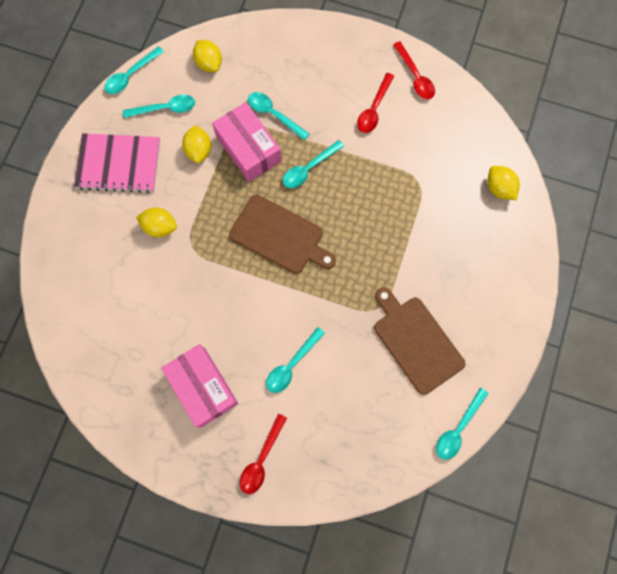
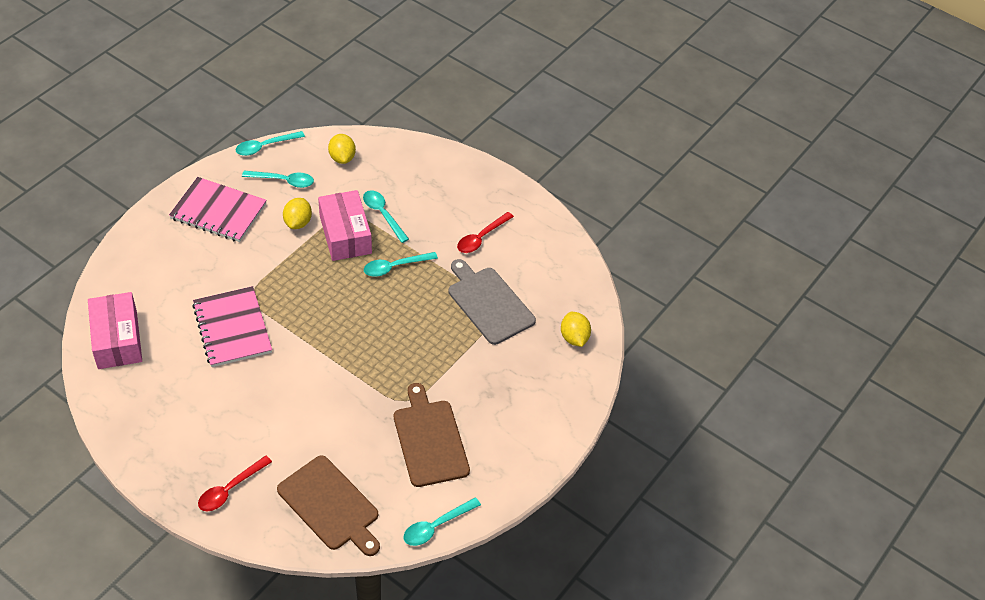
camera: 15 degrees right, 25 degrees down
yellow lemon [136,208,177,237] -> none
pink box [161,344,238,428] -> pink box moved to [88,292,142,369]
brown cutting board [229,195,336,274] -> brown cutting board moved to [277,455,380,556]
turquoise spoon [266,327,325,393] -> none
red spoon [393,41,435,99] -> none
none -> pink notebook [192,286,272,367]
none -> grey cutting board [449,259,536,345]

